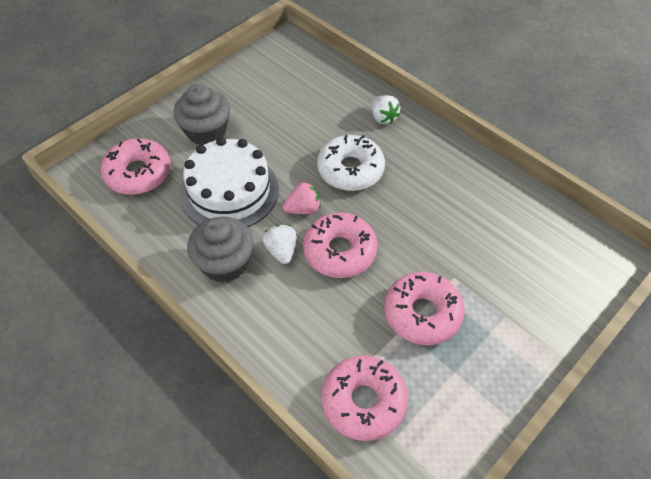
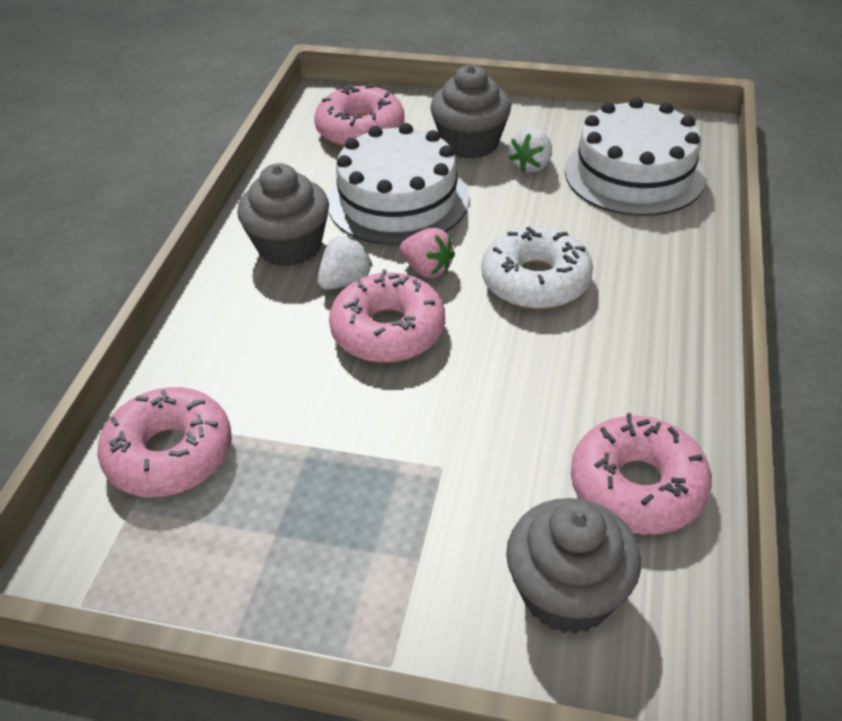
camera: 60 degrees right, 10 degrees down
white strawberry [371,95,400,125] -> white strawberry moved to [509,128,552,173]
pink donut [384,272,465,345] -> pink donut moved to [571,413,712,535]
none -> grey cupcake [506,498,641,634]
none -> white cake [565,97,706,216]

